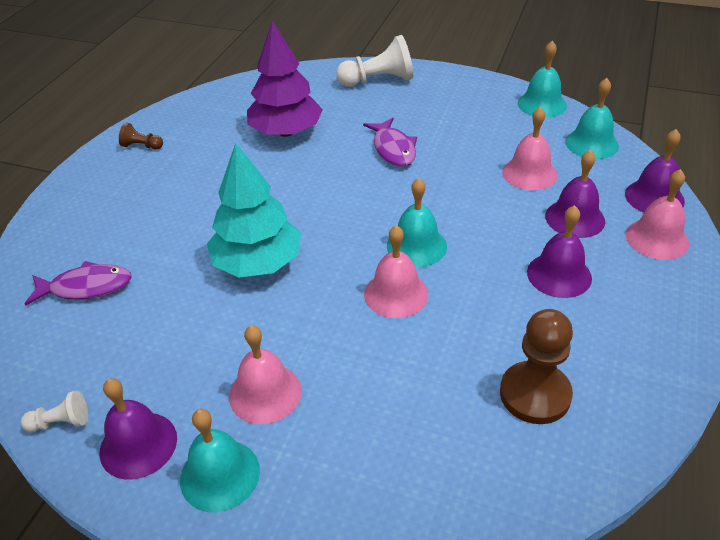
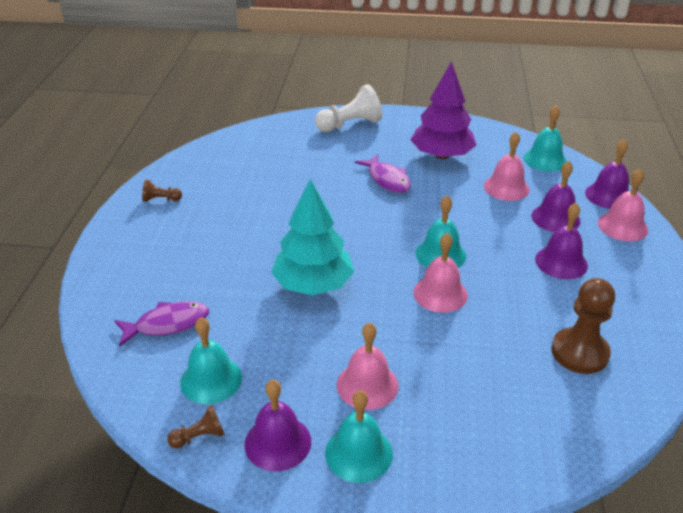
camera: 15 degrees left, 5 degrees down
white pawn [21,390,88,432] -> brown pawn [167,405,225,449]
purple tree [247,20,323,137] -> purple tree moved to [411,61,477,159]
turquoise bell [518,41,567,118] -> turquoise bell moved to [180,317,242,404]

